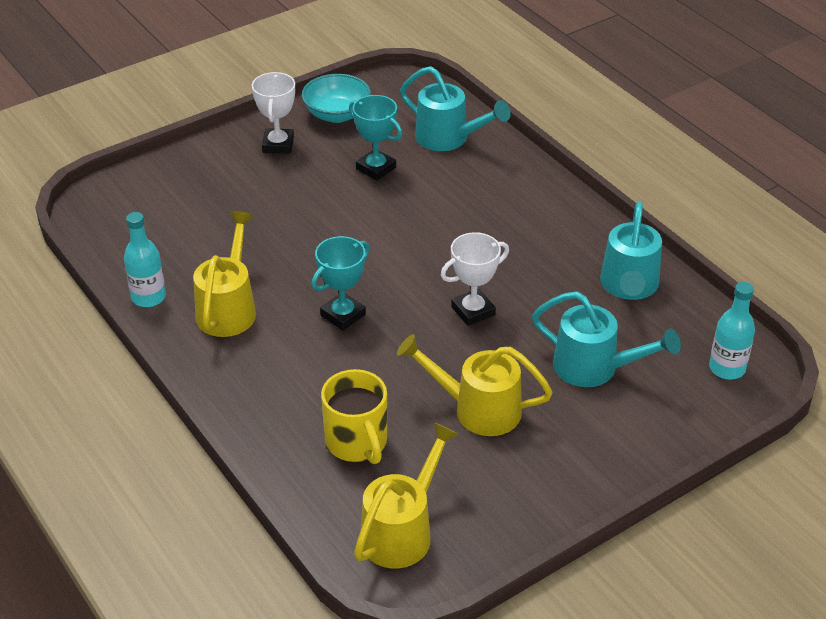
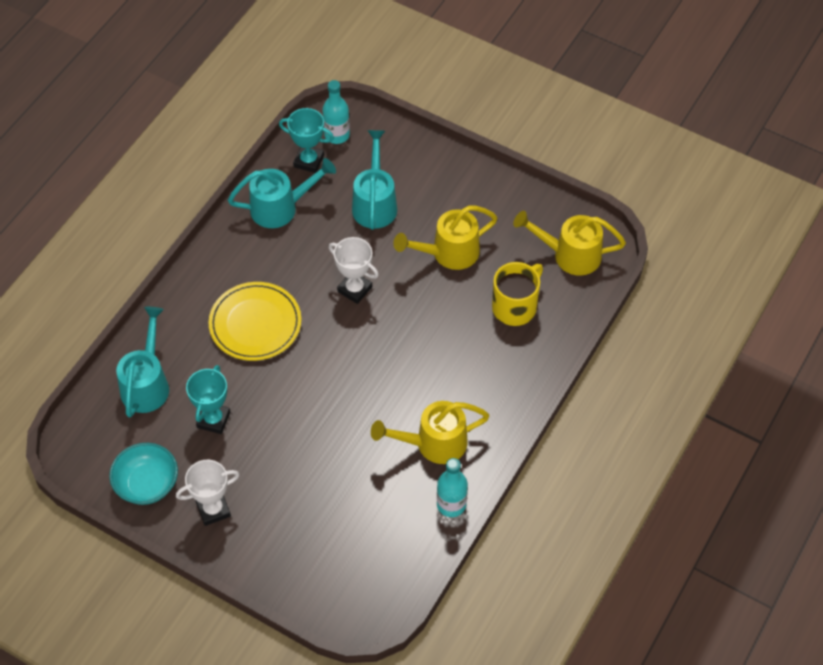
camera: 115 degrees left, 15 degrees up
turquoise trophy [312,236,370,331] -> turquoise trophy moved to [279,108,334,173]
yellow watering can [397,334,553,436] -> yellow watering can turned 75 degrees clockwise [394,205,498,270]
none -> yellow plate [208,282,301,361]

